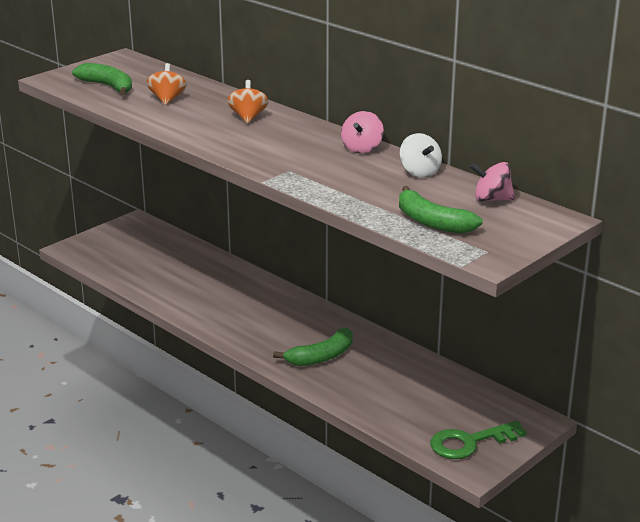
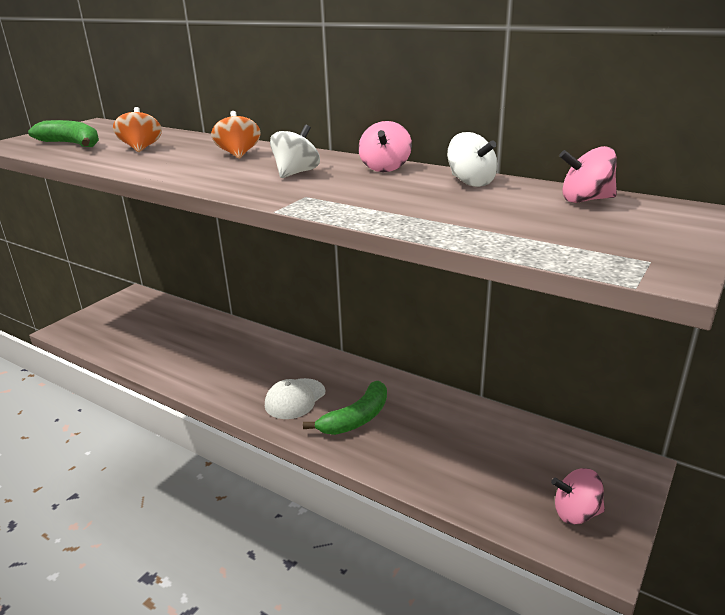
camera: 10 degrees left, 0 degrees up
green banana [399,186,483,234] -> none
green key [430,420,527,459] -> pink spinning top [551,468,605,525]
none -> white cap [265,378,325,419]
none -> white spinning top [270,125,320,178]

